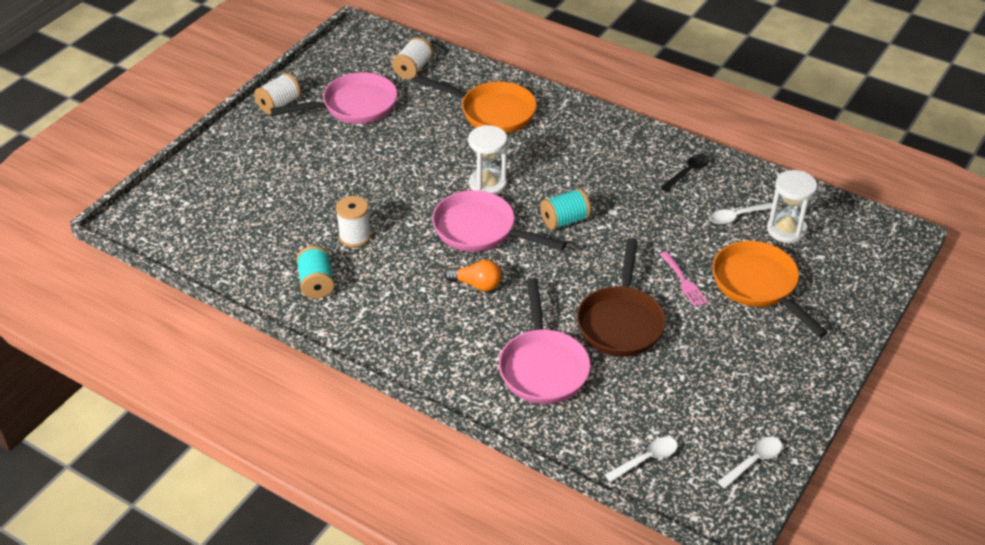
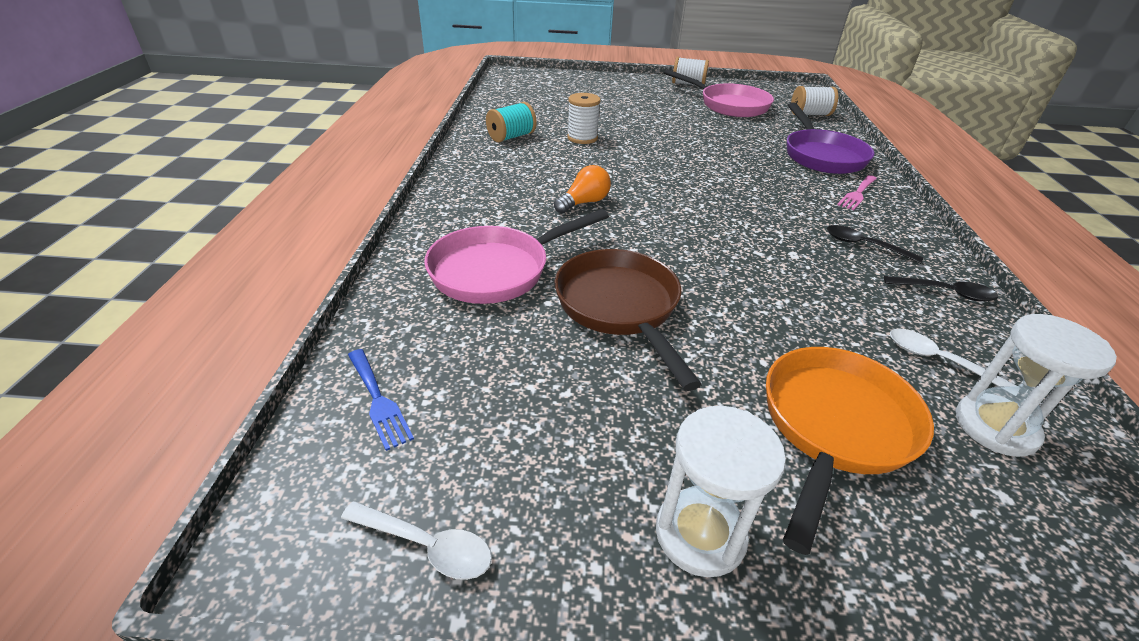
camera: 60 degrees right, 5 degrees down
orange pan [415,75,537,133] -> purple pan [787,102,874,174]
pink pan [432,190,566,252] -> none
orange light bulb [444,260,502,291] -> orange light bulb turned 120 degrees counterclockwise [554,165,611,213]
white hourglass [468,125,507,195] -> white hourglass moved to [656,406,786,577]
turquoise spool [540,188,591,230] -> none
brown pan [577,238,666,357] -> brown pan turned 90 degrees clockwise [555,249,702,391]
white spoon [605,437,678,482] -> blue fork [348,349,414,451]
pink fork [660,251,708,307] -> pink fork moved to [837,175,877,210]
none -> black spoon [827,225,924,264]

